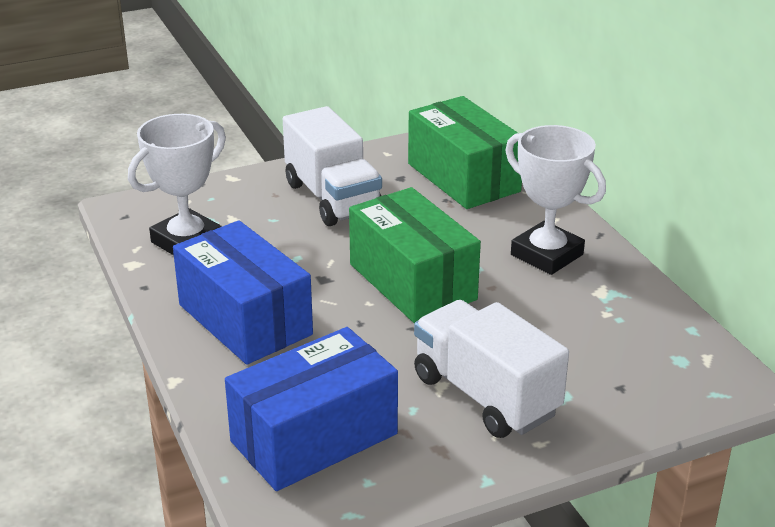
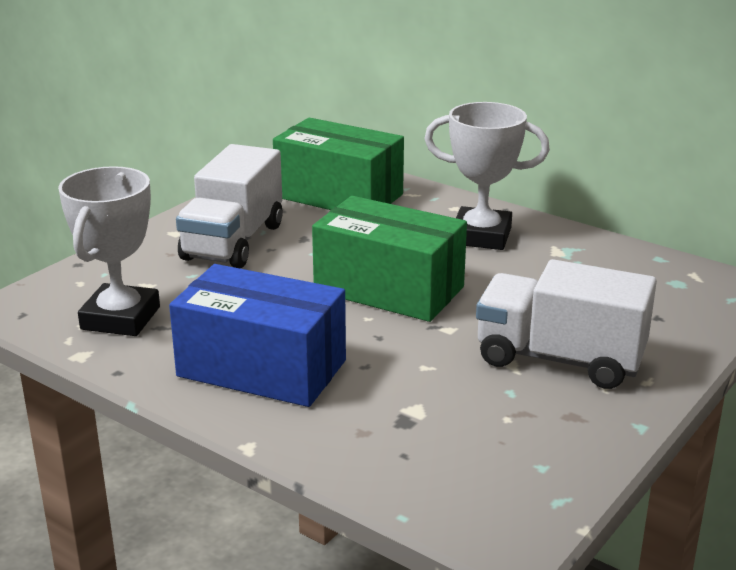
camera: 30 degrees left, 5 degrees down
blue box [225,327,398,491] -> none
white truck [283,106,382,226] -> white truck turned 75 degrees clockwise [176,144,283,268]

